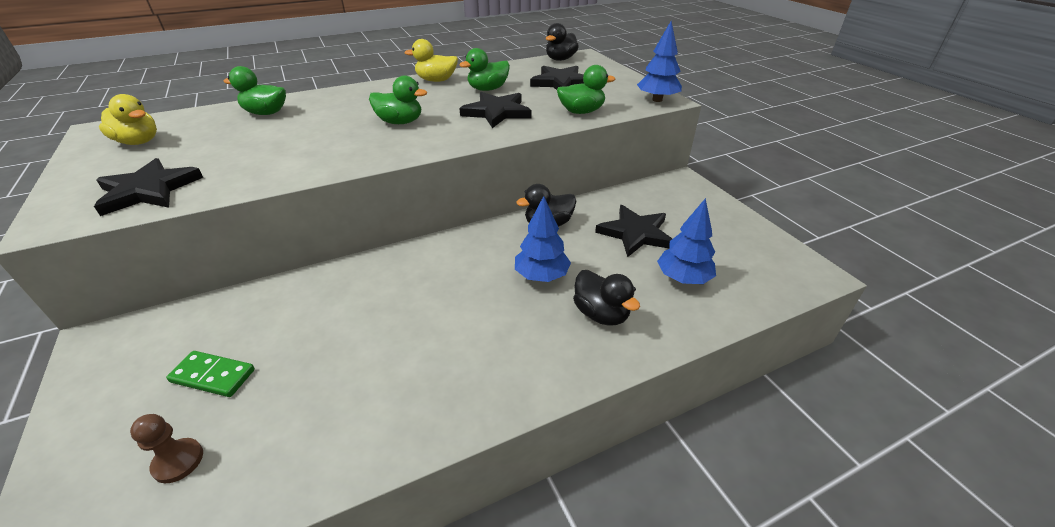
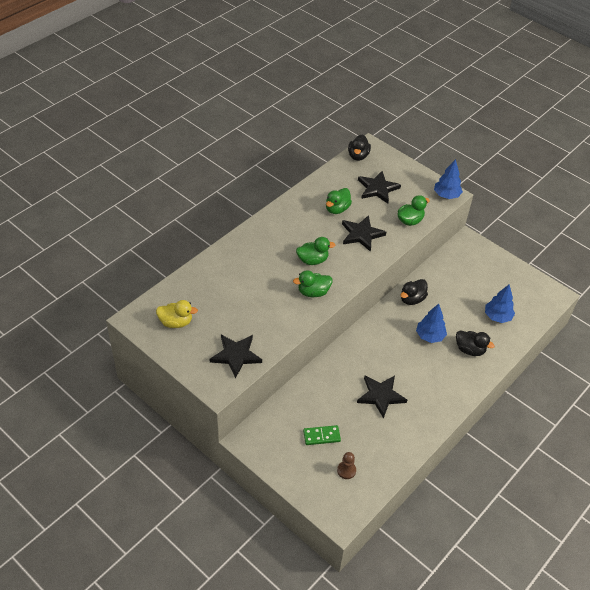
camera: 25 degrees left, 10 degrees up
green duck [223,66,286,115] -> green duck moved to [293,270,332,297]
yellow duck [404,39,458,82] -> none
black star [595,205,672,257] -> black star moved to [357,376,407,419]

